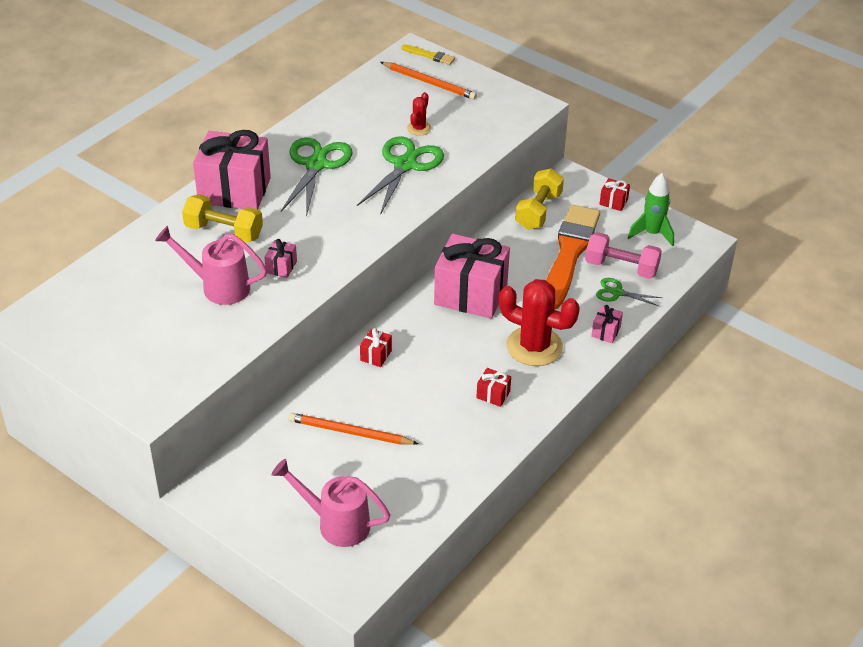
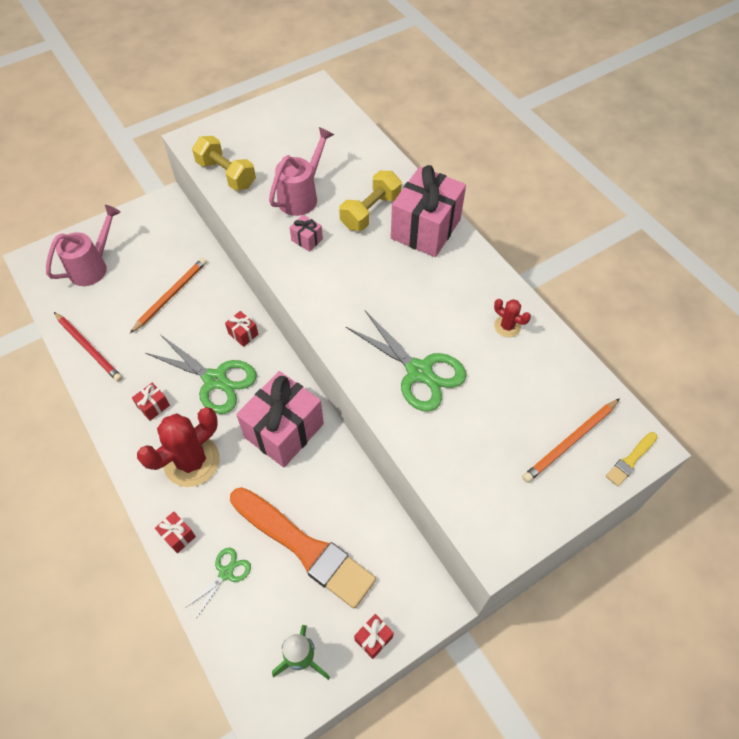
camera: 110 degrees right, 15 degrees up
green scissors [281,137,353,217] -> green scissors moved to [145,335,257,414]
red cactus [407,92,431,136] -> red cactus moved to [494,299,531,337]
yellow dumbbell [515,168,564,230] -> yellow dumbbell moved to [192,136,256,191]
pink dumbbell [585,232,662,279] -> none
pink gift [591,305,623,343] -> red gift [155,511,196,554]
none -> red pencil [54,312,122,382]

